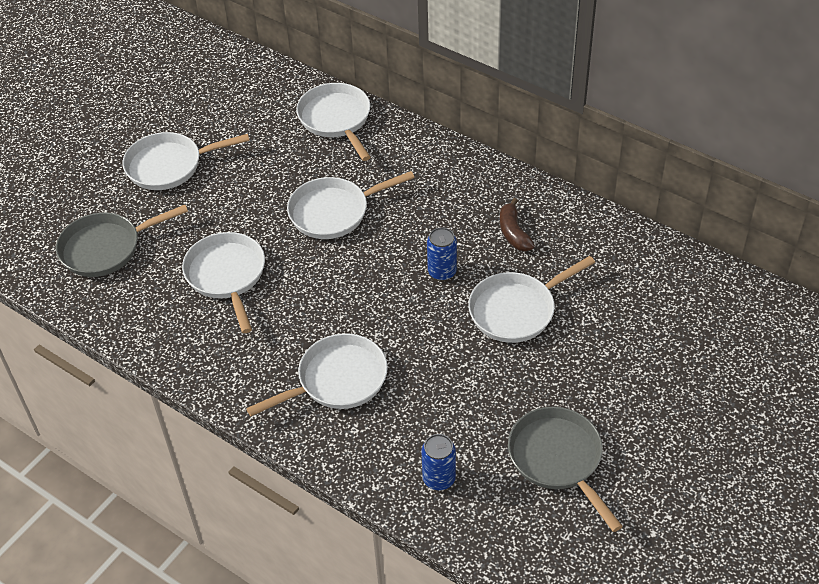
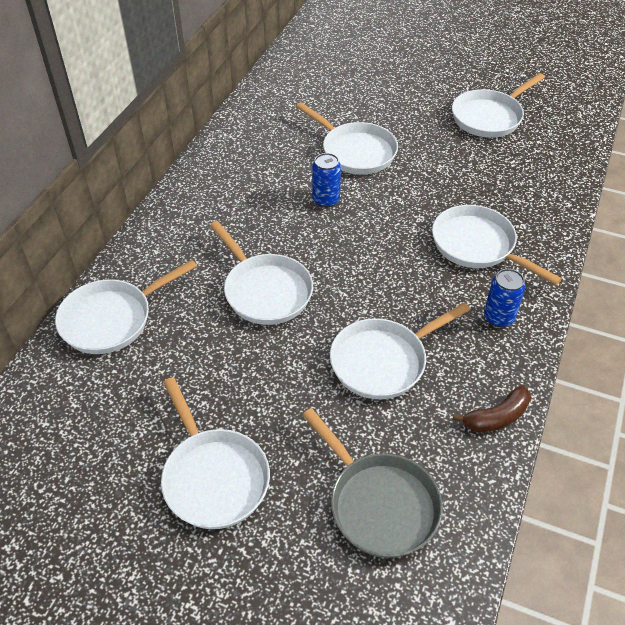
camera: 105 degrees left, 0 degrees up
blue can [421,434,456,490] -> blue can moved to [484,269,526,327]
brown banana [500,198,535,251] -> brown banana moved to [453,385,531,432]
grey pan [508,406,623,532] -> white pan [452,73,545,138]

